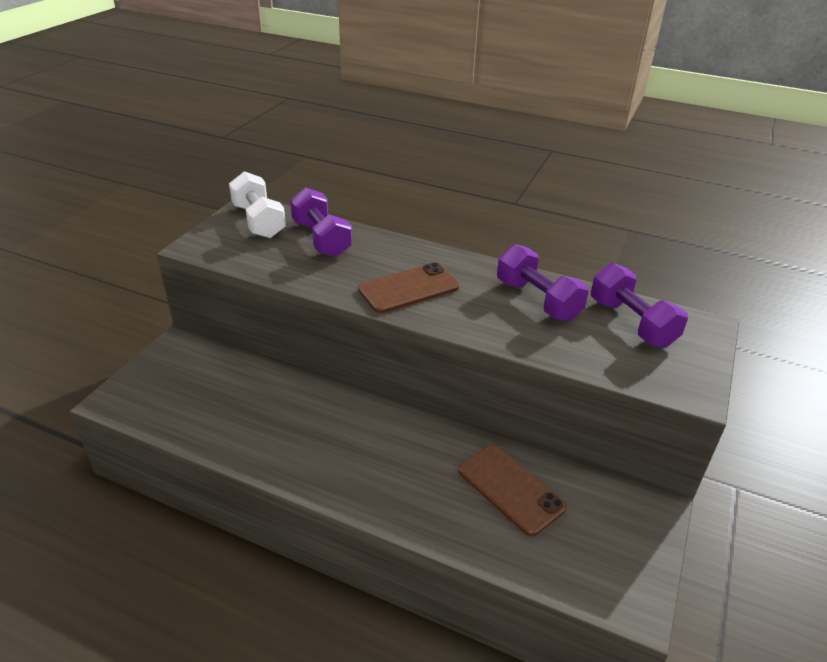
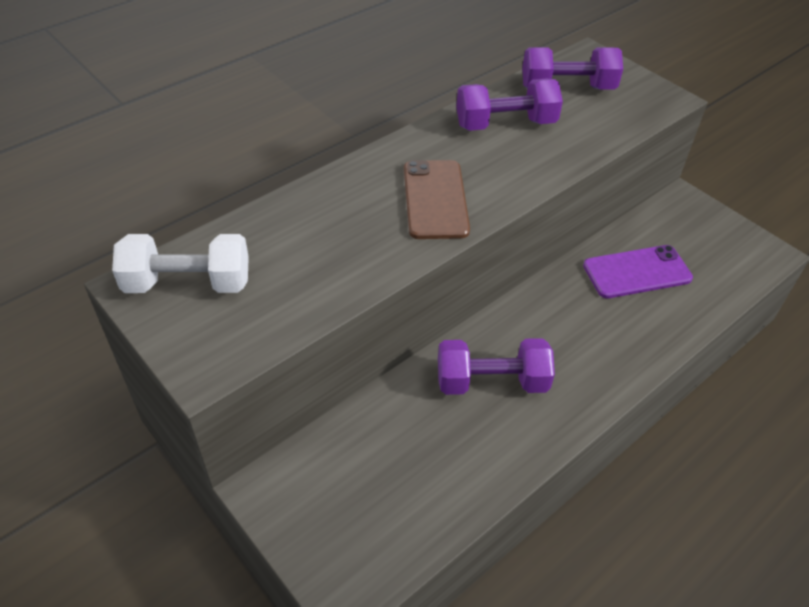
camera: 65 degrees left, 10 degrees up
purple dumbbell [290,188,352,257] -> purple dumbbell moved to [438,338,555,395]
brown phone [458,445,567,536] -> purple phone [583,245,693,298]

